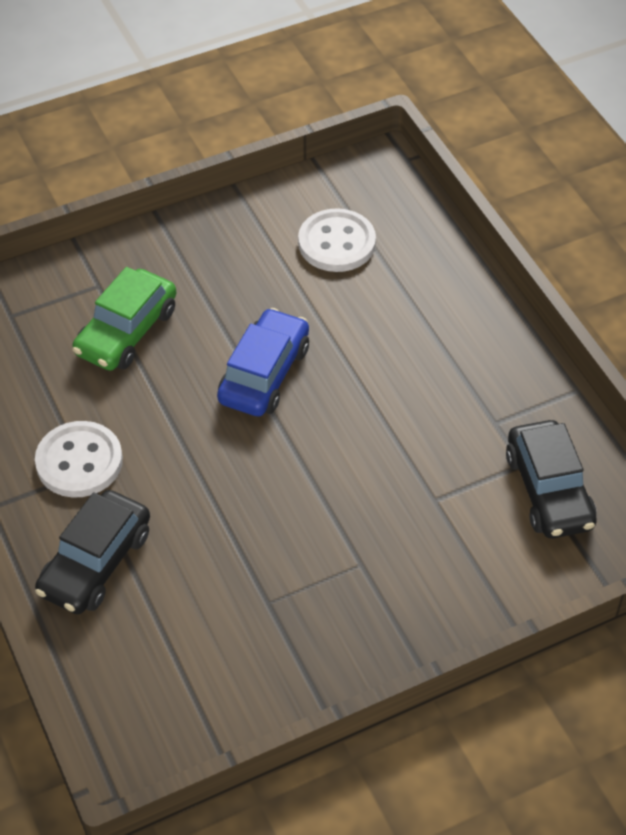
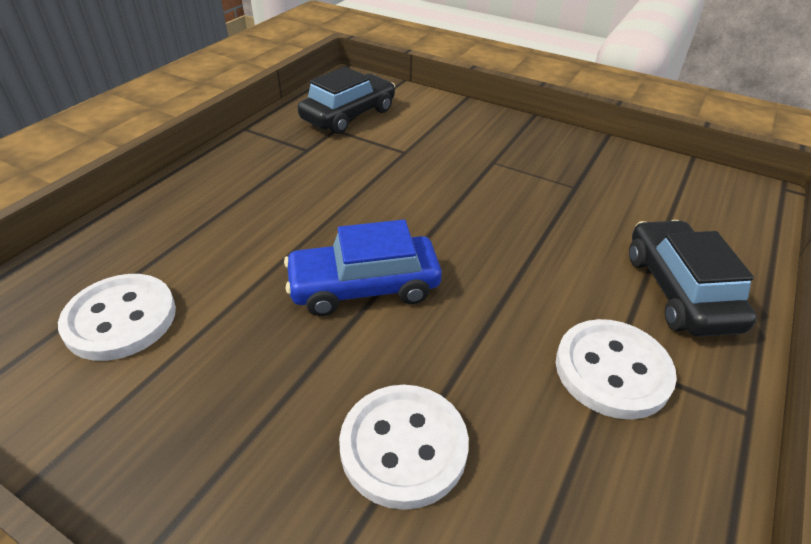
camera: 125 degrees left, 10 degrees down
black car [35,490,150,614] -> black car turned 90 degrees counterclockwise [629,220,757,337]
green car [72,267,176,371] -> white button [339,385,469,510]

